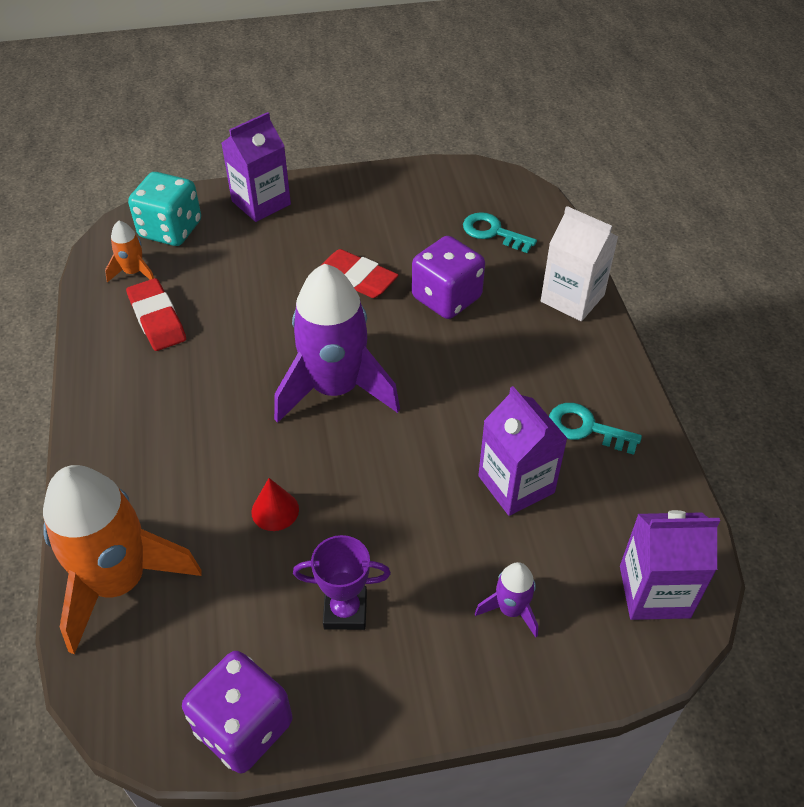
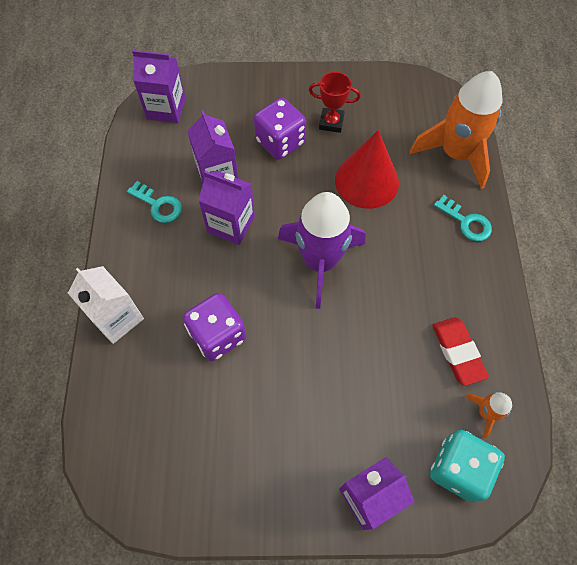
camera: 170 degrees left, 15 degrees up
purple dice [182,651,293,774] -> purple dice moved to [254,98,306,160]
red cone [251,478,299,531] -> red cone [335,130,399,209], size x2.21
purple trophy [293,535,391,630] -> red trophy [309,72,361,133]
red eraser [320,249,398,298] -> none
turquoise key [463,212,537,253] -> turquoise key moved to [434,195,492,241]
purple rocket [475,562,538,637] -> none
none -> purple carton [198,171,255,245]

